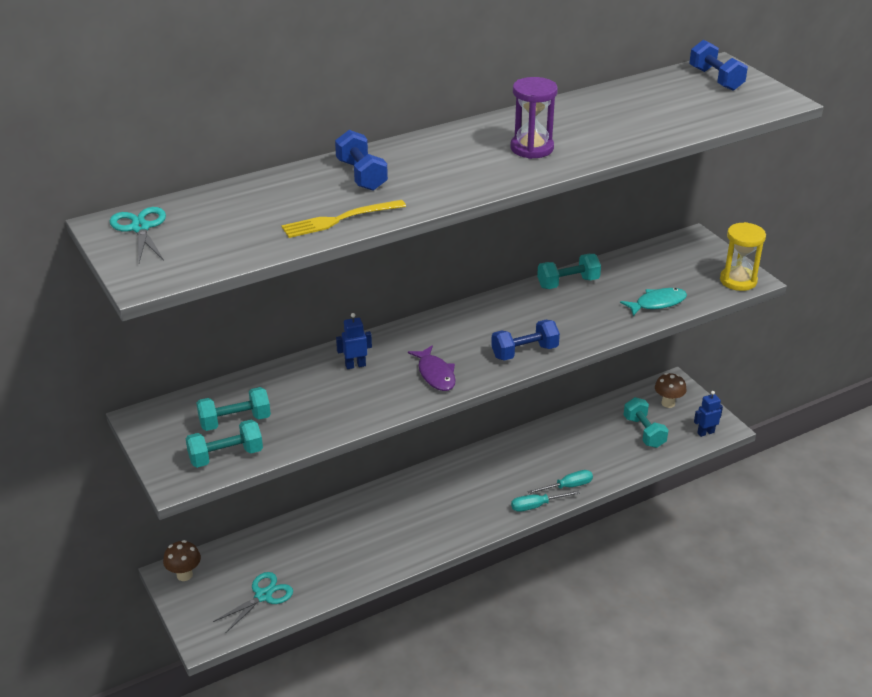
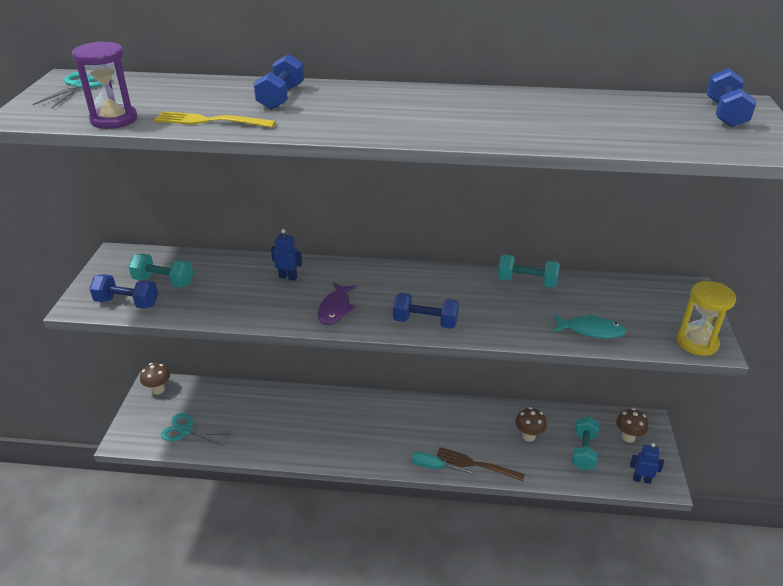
camera: 35 degrees right, 0 degrees up
turquoise dumbbell [185,420,263,468] -> blue dumbbell [89,274,158,309]
turquoise scissors [213,572,293,634] -> turquoise scissors turned 150 degrees counterclockwise [161,413,231,446]
purple hourglass [510,77,558,159] -> purple hourglass moved to [72,41,137,129]
turquoise screwdriver [528,470,593,494] -> brown fork [436,447,525,481]
none -> brown mushroom [515,407,547,442]

